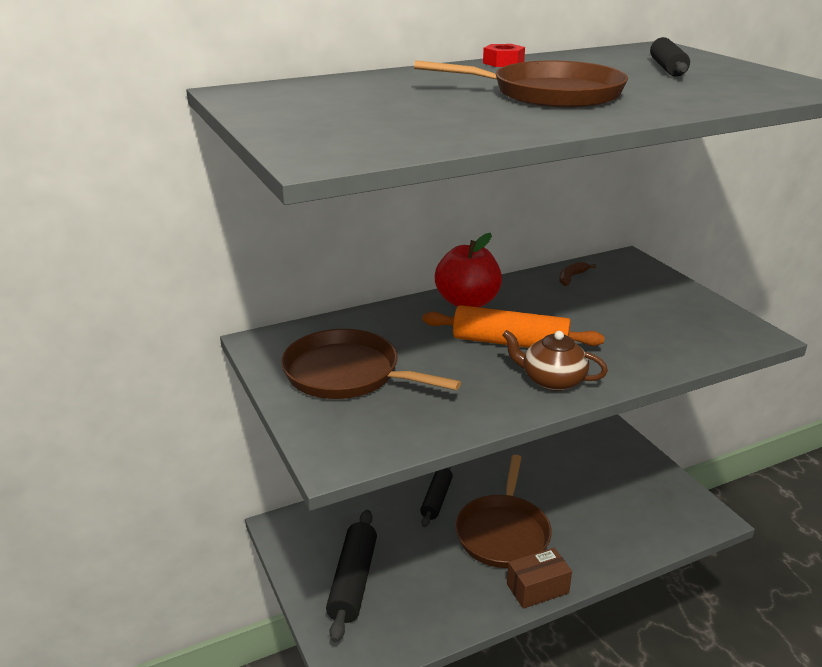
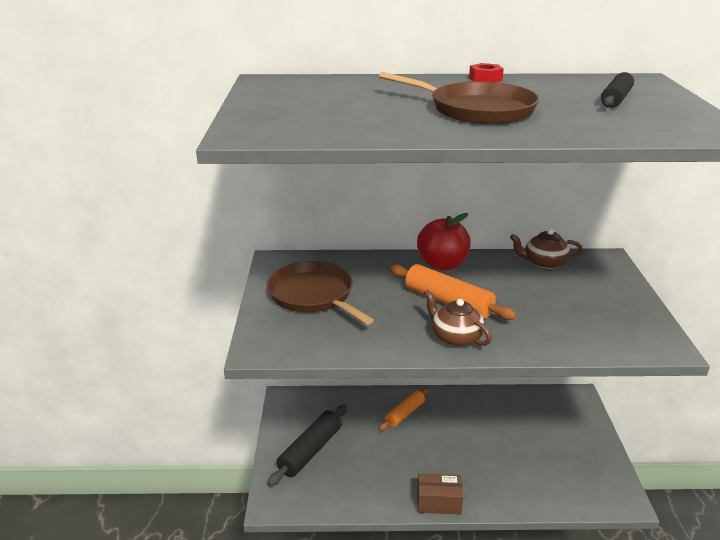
camera: 25 degrees right, 0 degrees up
black rolling pin [420,467,453,527] -> orange rolling pin [379,388,429,430]
brown pan [455,455,552,568] -> none
brown banana [559,262,596,286] -> brown teapot [510,229,583,270]

